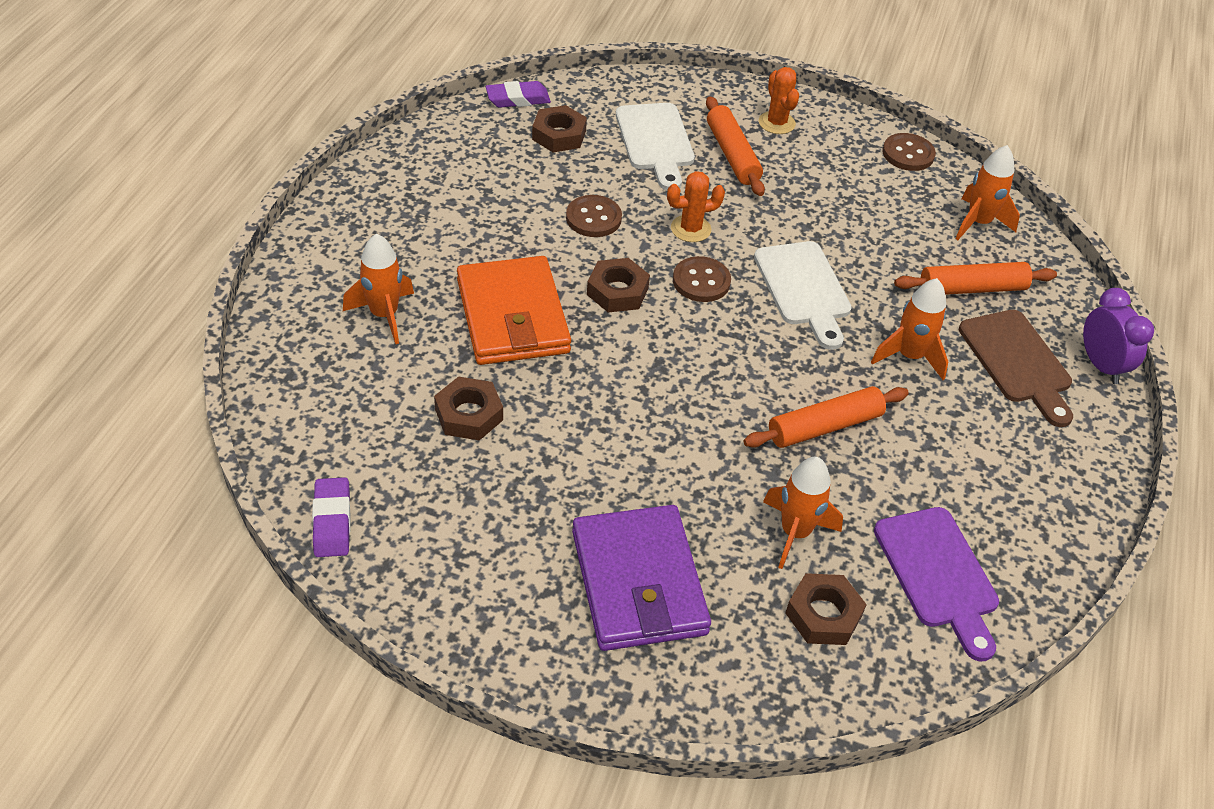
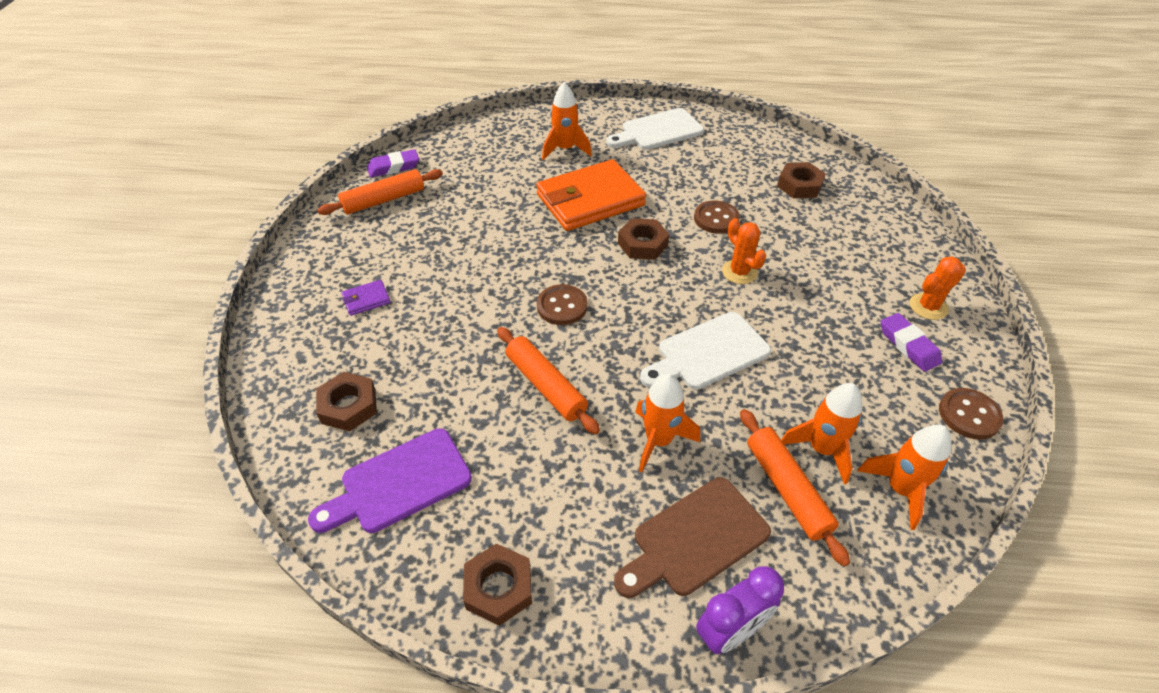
camera: 80 degrees right, 0 degrees up
brown nut [434,377,503,440] -> brown nut moved to [463,543,532,626]
purple eraser [485,81,551,108] -> purple eraser moved to [881,313,942,372]
purple wallet [572,505,711,651] -> purple wallet [341,280,391,316], size x0.40
white cutting board [616,103,695,190] -> white cutting board moved to [606,108,704,150]
brown button [673,256,731,302] -> brown button moved to [537,284,587,325]
orange rolling pin [706,96,765,196] -> orange rolling pin moved to [317,169,443,215]
orange rocket [763,457,843,569] -> orange rocket moved to [781,383,862,485]

